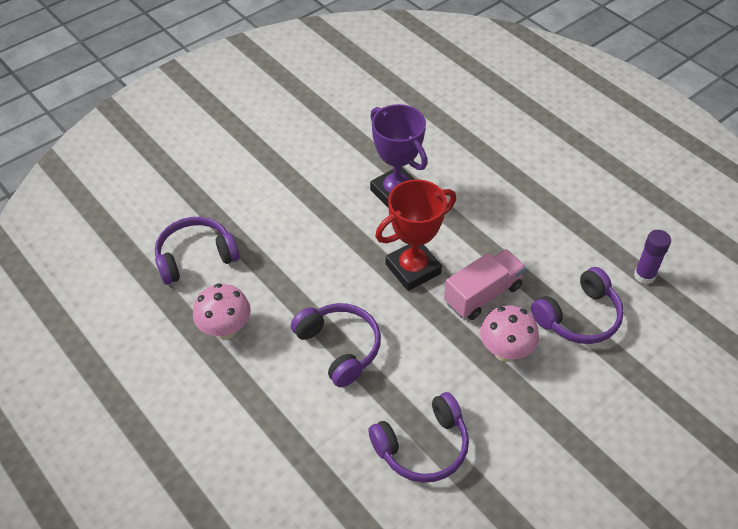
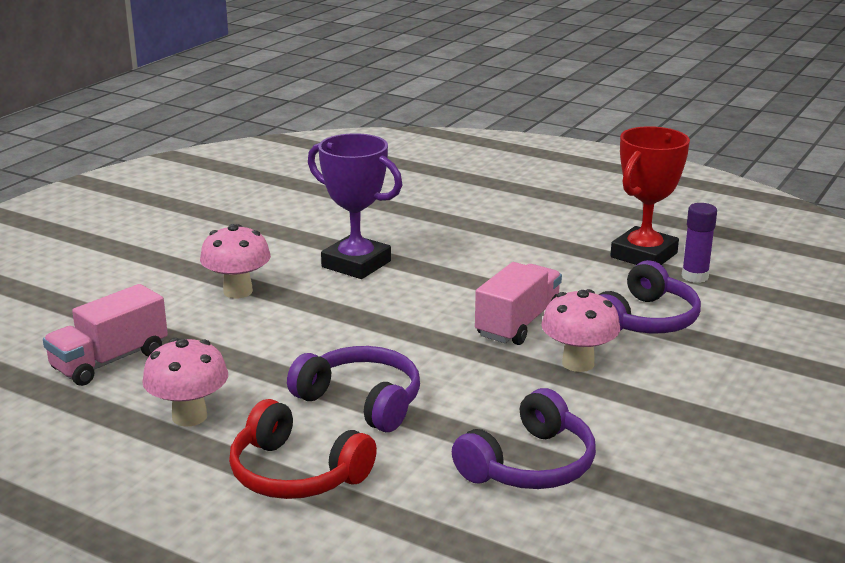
camera: 20 degrees left, 25 degrees down
purple headphones [155,217,240,285] -> pink truck [43,284,168,386]
red trophy [375,179,456,291] -> red trophy moved to [610,126,690,265]
none -> pink mushroom [200,224,271,298]
none -> red headphones [229,399,377,499]

